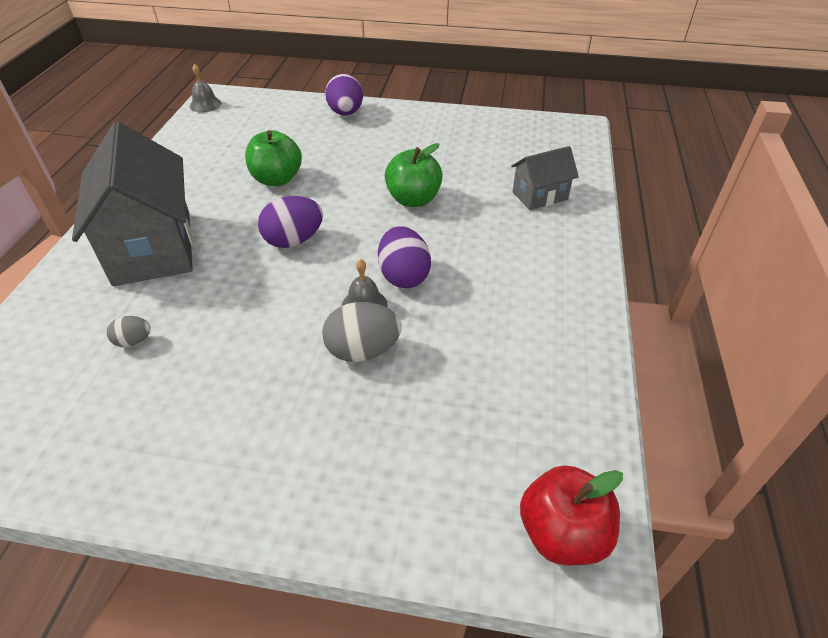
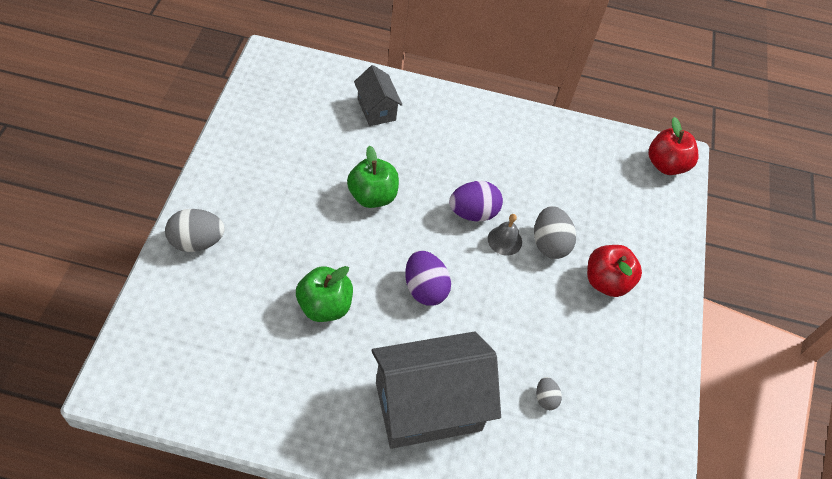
camera: 95 degrees left, 10 degrees up
grey bell [190,64,221,113] -> none
purple egg [325,74,363,115] -> grey egg [165,209,225,252]
none -> red apple [587,245,642,297]

